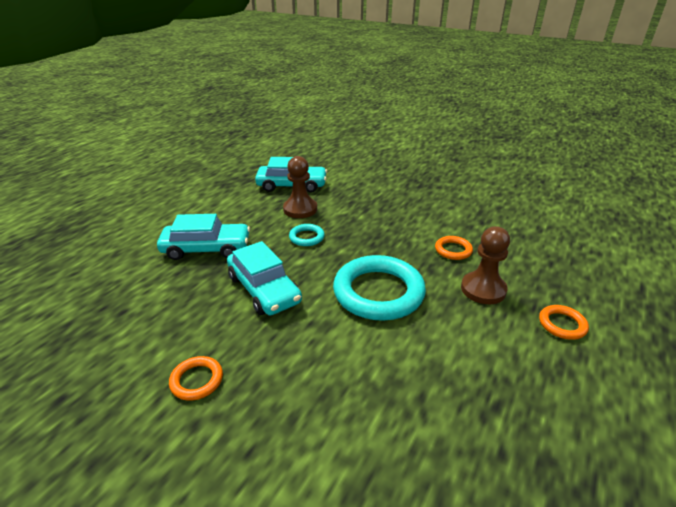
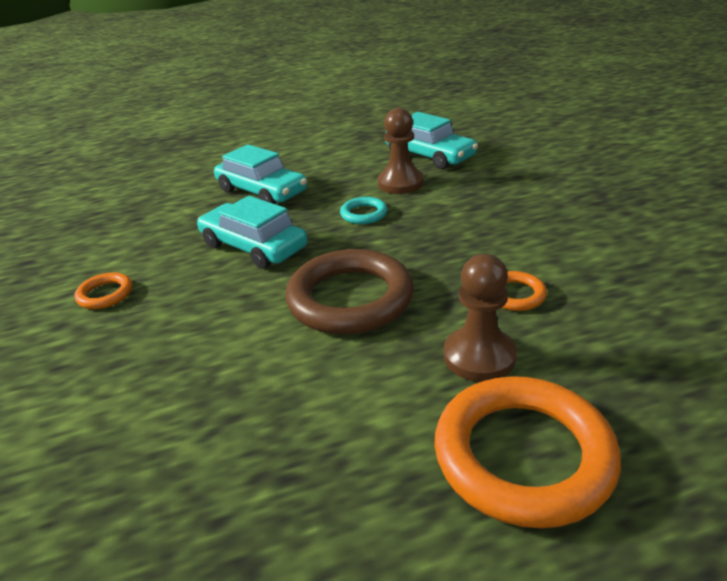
camera: 45 degrees right, 0 degrees up
turquoise car [227,241,302,315] -> turquoise car turned 120 degrees clockwise [197,196,307,269]
turquoise ring [333,255,426,321] -> brown ring [285,249,414,335]
orange ring [539,305,589,340] -> orange ring [434,376,621,528], size x2.17

